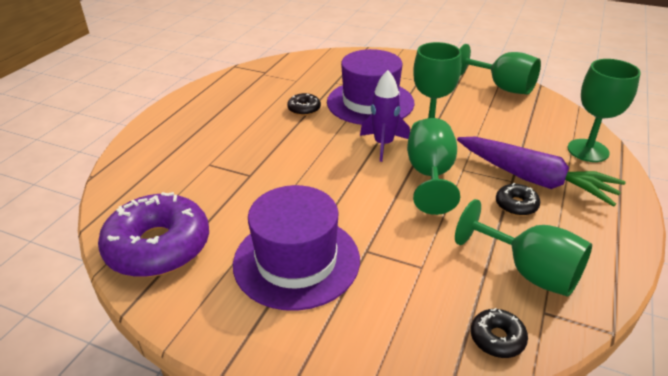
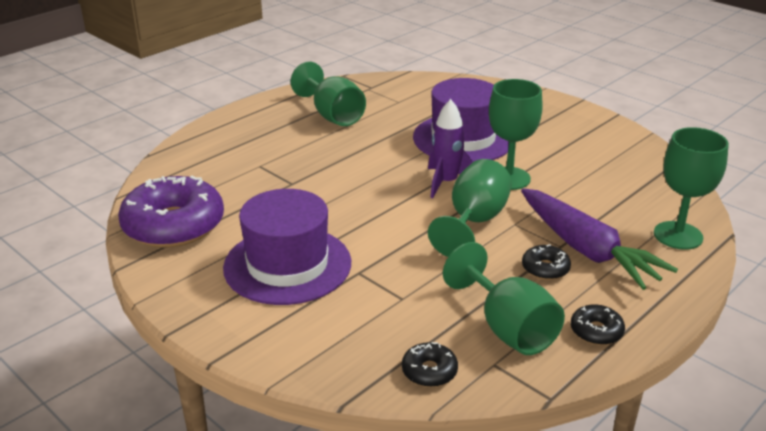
camera: 20 degrees right, 5 degrees down
black donut [287,93,321,116] -> black donut moved to [571,304,625,345]
green goblet [460,44,541,95] -> green goblet moved to [291,62,366,126]

